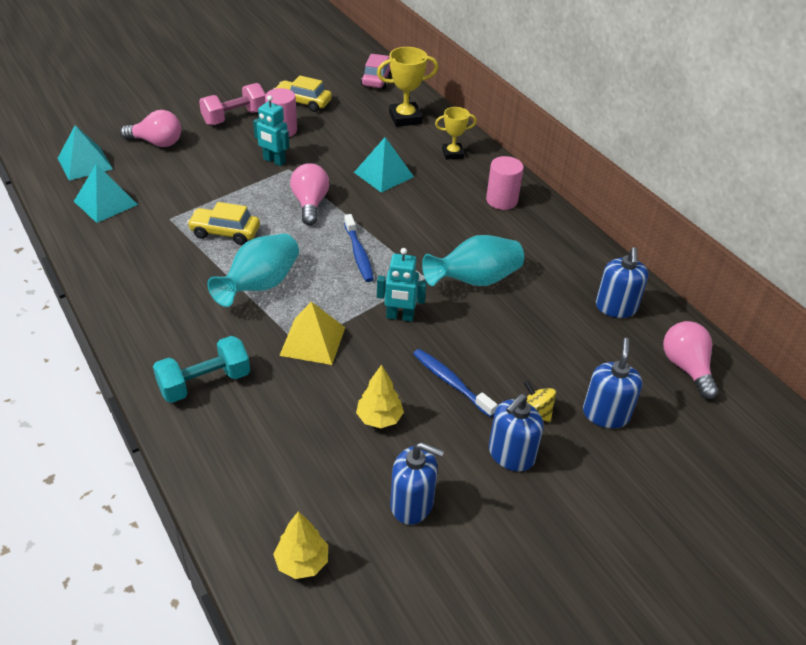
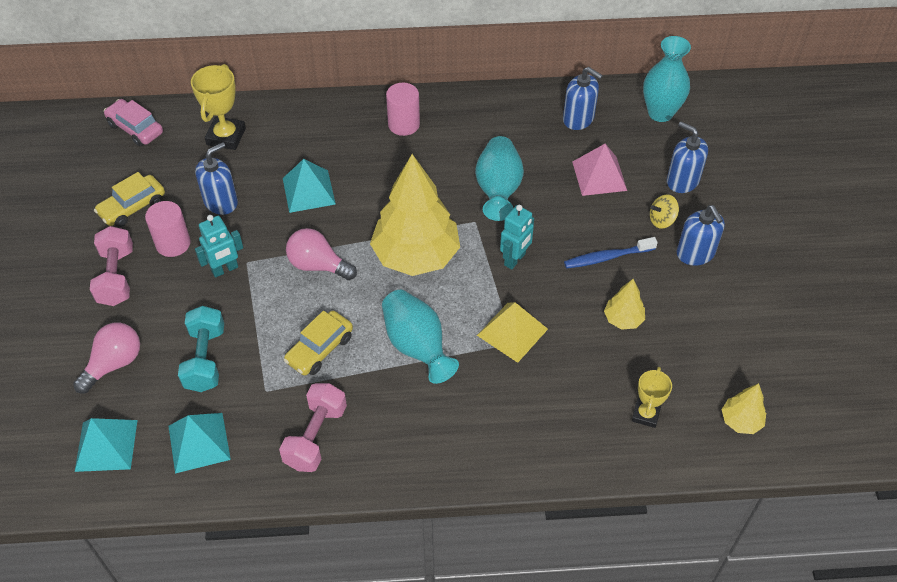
camera: 60 degrees left, 10 degrees up
turquoise dumbbell [153,336,250,403] -> turquoise dumbbell moved to [178,306,224,392]
blue toothbrush [344,214,374,282] -> yellow tree [370,154,460,276]
blue soap dispenser [390,442,444,525] -> blue soap dispenser moved to [195,142,238,215]
yellow trophy [435,107,477,160] -> yellow trophy moved to [632,367,672,428]
pink light bulb [663,321,719,399] -> turquoise vase [643,36,691,122]
none -> pink dumbbell [279,383,347,472]
none -> pink pyramid [572,144,627,196]

